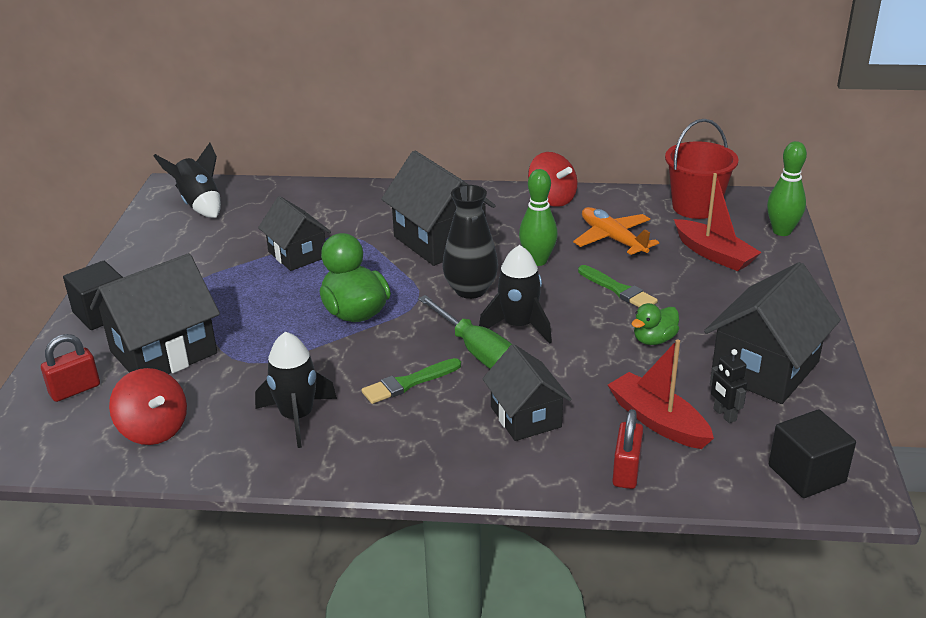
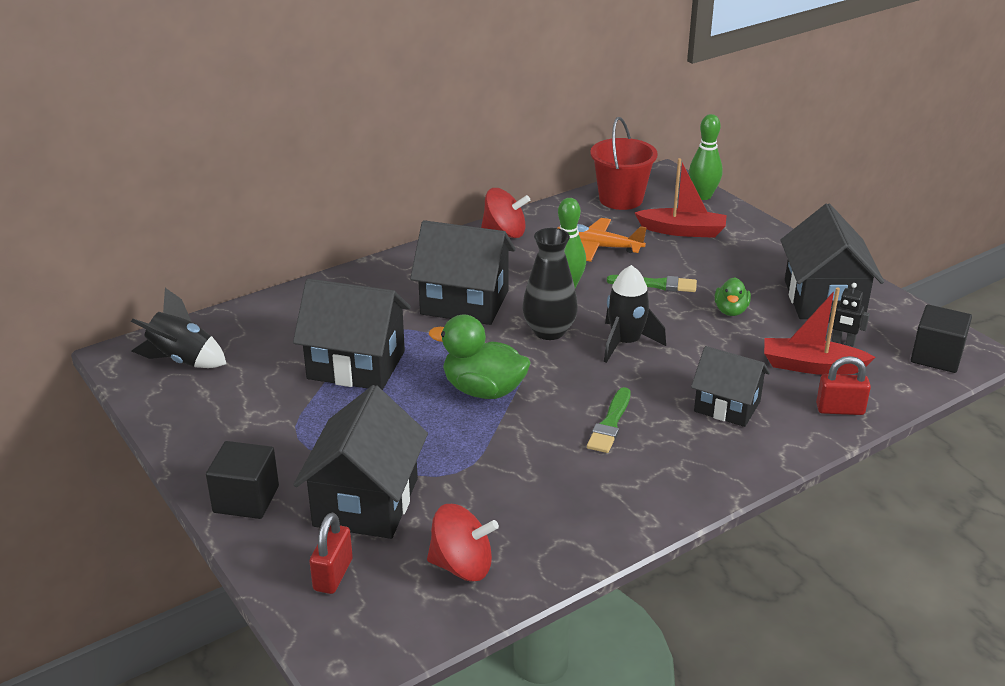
camera: 40 degrees left, 0 degrees up
black rocket [255,331,337,448] -> none
black house [258,196,331,271] -> black house [293,279,411,390], size x1.55
green screwdriver [418,295,513,369] -> none
red padlock [612,409,644,489] -> red padlock turned 60 degrees counterclockwise [816,356,871,415]

